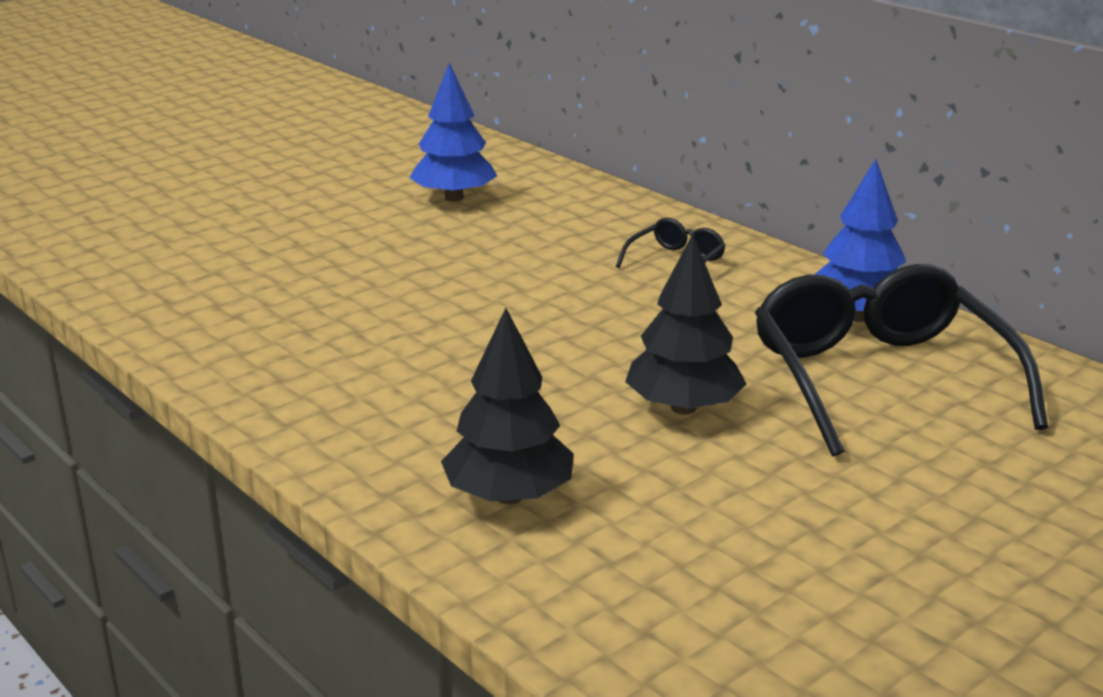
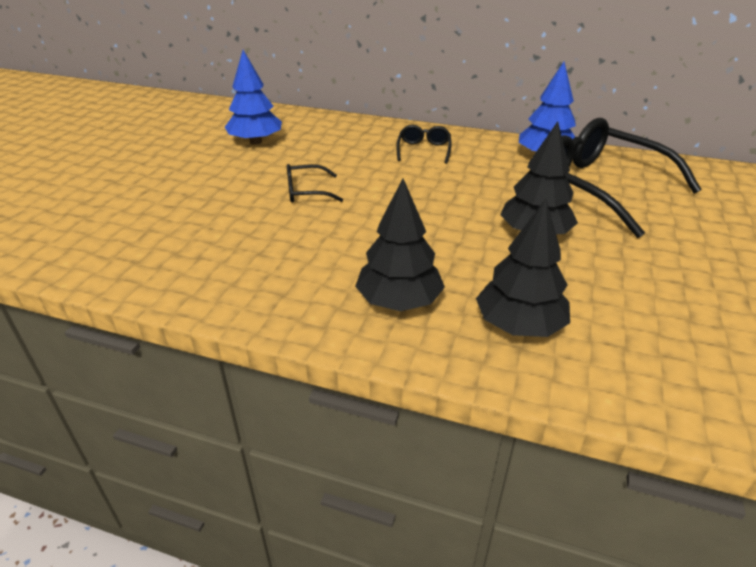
camera: 30 degrees left, 10 degrees up
none -> black glasses [287,164,343,202]
none -> black tree [355,179,445,311]

